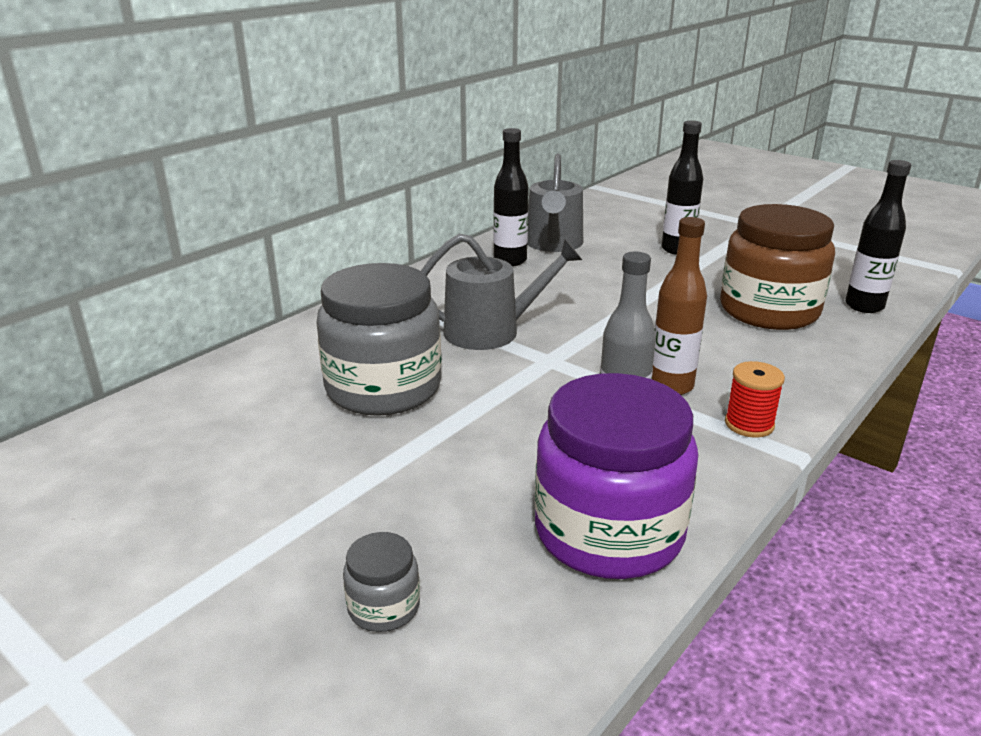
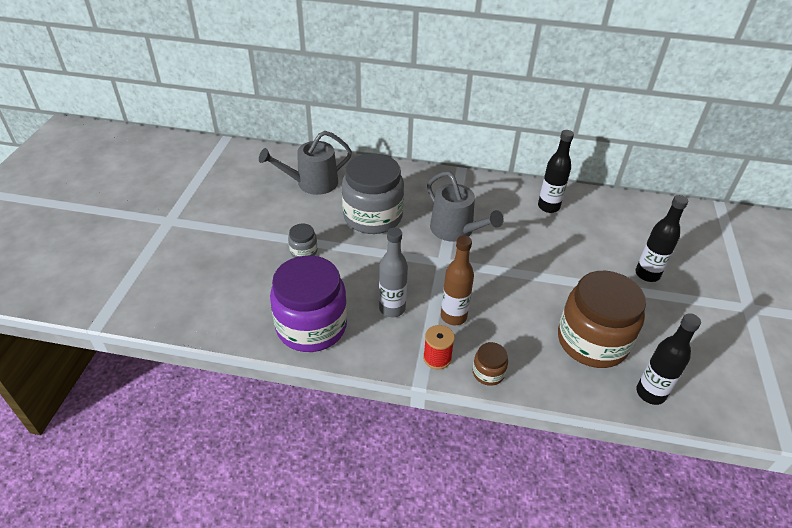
camera: 60 degrees right, 15 degrees up
grey jar [343,532,420,632] -> grey jar moved to [288,224,317,258]
grey watering can [527,154,583,252] -> grey watering can moved to [259,131,352,195]
none -> brown jar [473,342,508,386]

